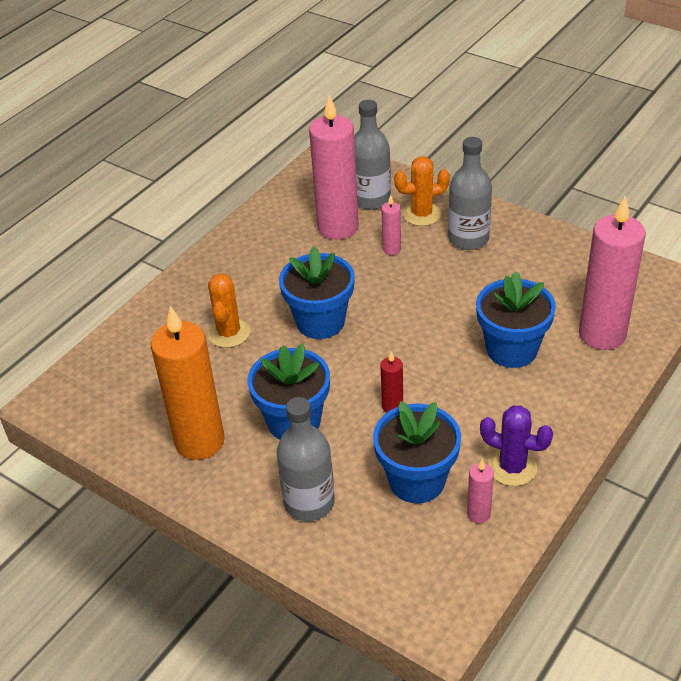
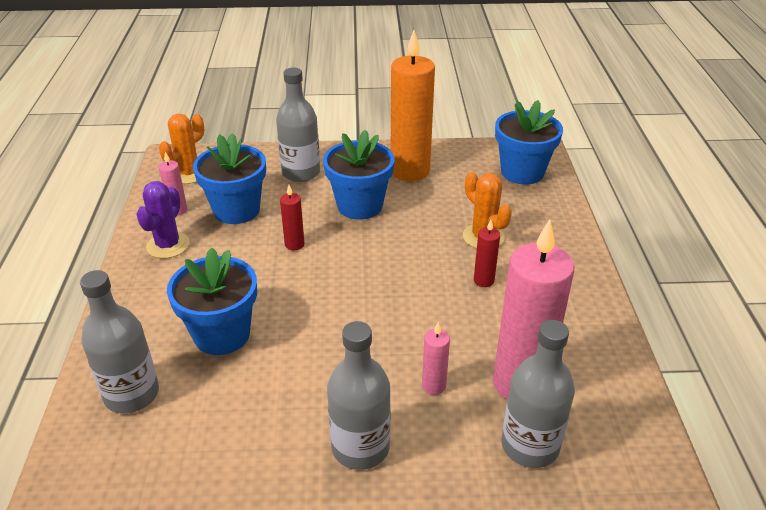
camera: 140 degrees right, 5 degrees down
blue flower pot [279,246,355,339] -> blue flower pot moved to [495,100,563,185]
orange cactus [394,156,450,226] -> orange cactus moved to [159,114,204,184]
purple cactus [480,405,553,486] -> purple cactus turned 60 degrees counterclockwise [136,181,190,259]
pink candle [579,195,646,350] -> grey bottle [80,270,159,413]
none -> red candle [474,220,500,287]

